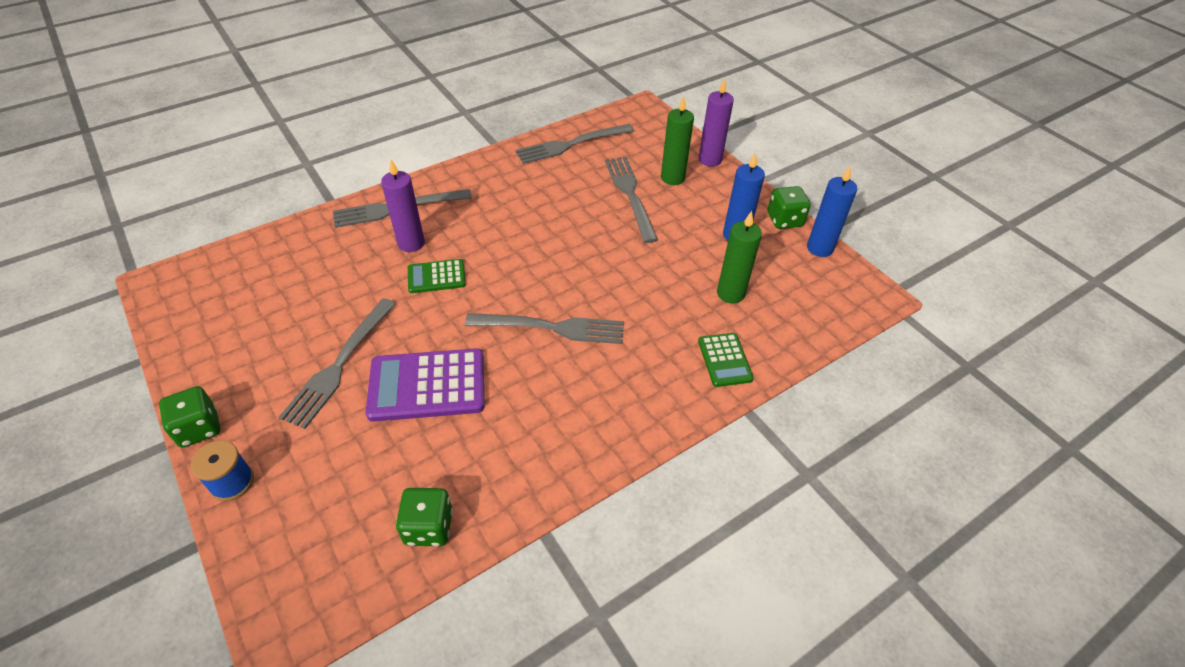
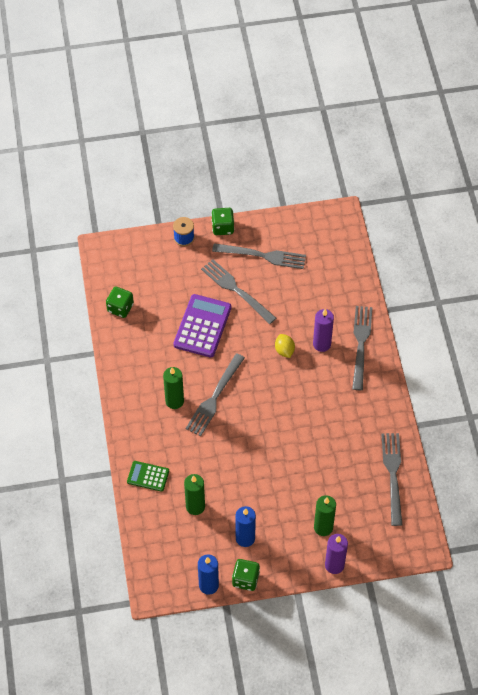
camera: 115 degrees right, 10 degrees up
green calculator [408,259,466,293] -> yellow lemon [275,334,295,358]
grey fork [605,157,658,243] -> grey fork moved to [212,243,306,269]
none -> green candle [163,367,184,409]

